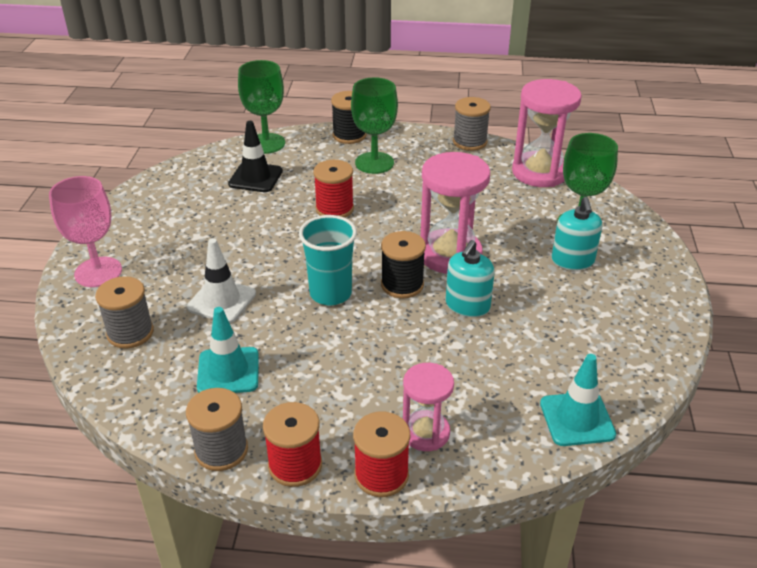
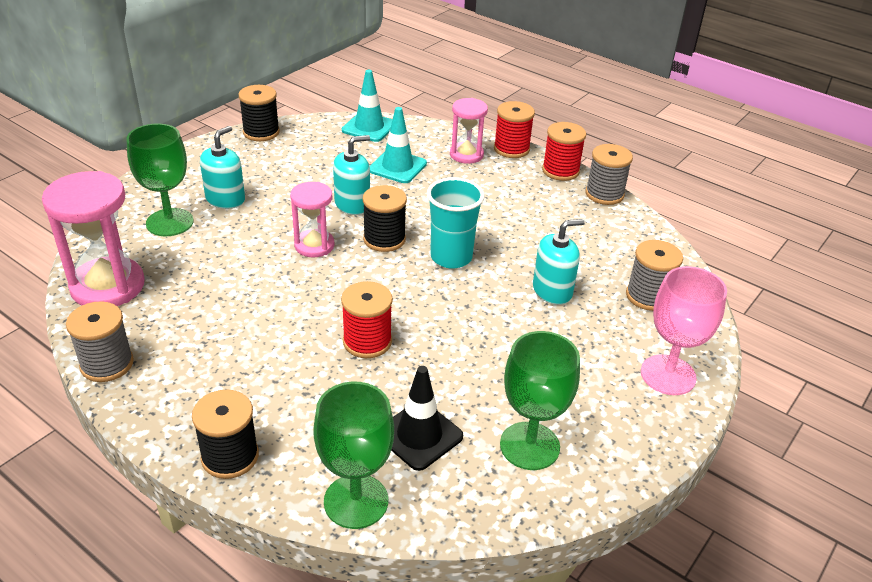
camera: 150 degrees left, 0 degrees up
white traffic cone [187,238,256,323] -> turquoise soap dispenser [533,219,585,305]
turquoise traffic cone [197,307,259,393] -> turquoise traffic cone moved to [369,107,427,183]
green goblet [351,77,398,174] -> green goblet moved to [500,331,580,470]
pink hourglass [421,152,490,274] -> pink hourglass [290,182,334,257], size x0.60
none -> black spool [238,85,280,141]

